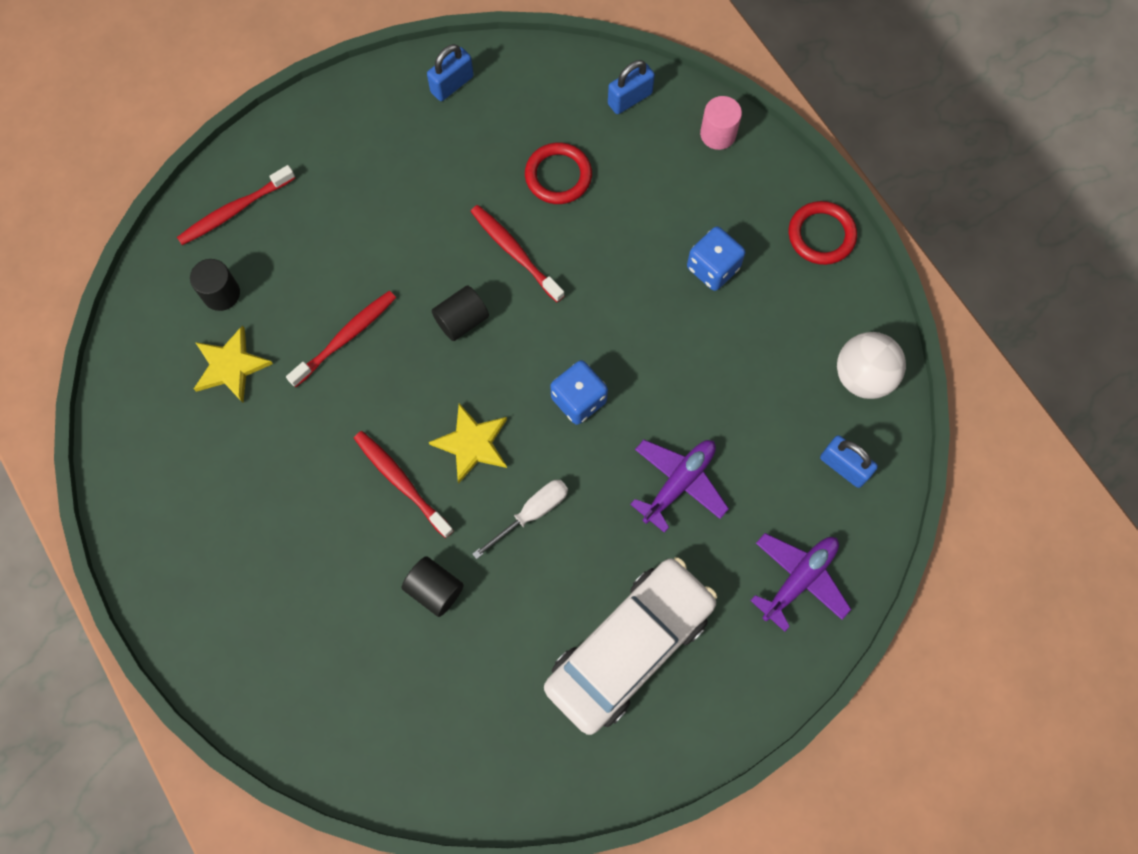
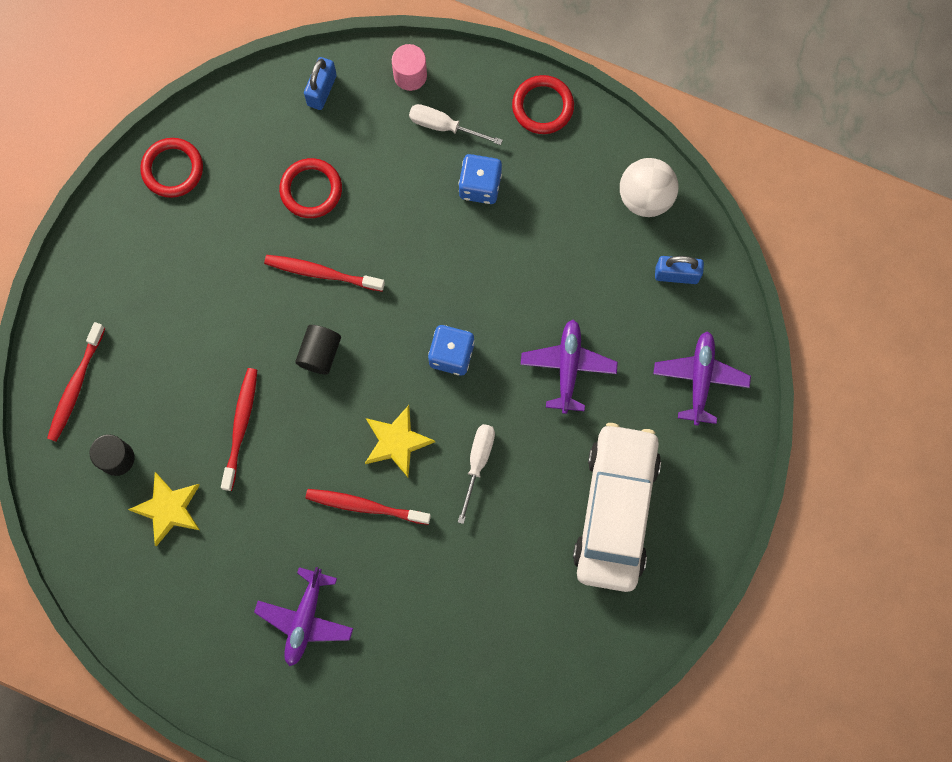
camera: 35 degrees left, 5 degrees up
black cylinder [402,556,464,617] -> none
blue padlock [427,44,474,101] -> red ring [140,138,203,198]
none -> purple plane [254,567,353,666]
none -> white screwdriver [409,104,503,145]

